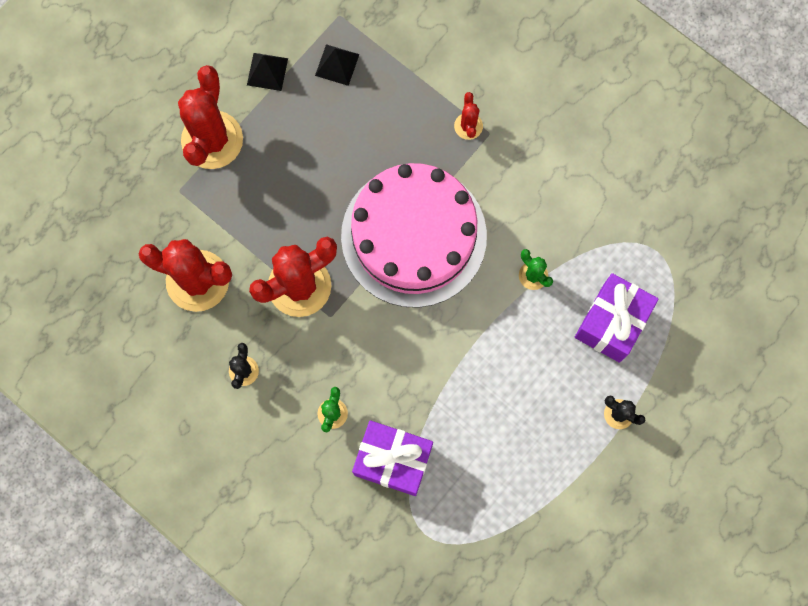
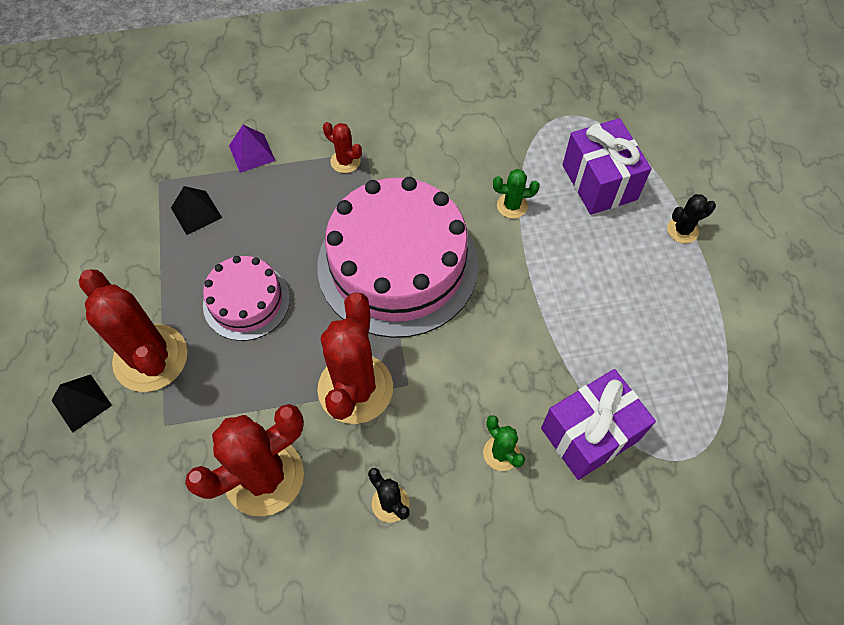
camera: 50 degrees left, 15 degrees down
black pyramid [247,53,288,91] -> black pyramid moved to [51,374,112,433]
none -> pink cake [203,256,290,341]
none -> purple pyramid [229,125,275,173]

